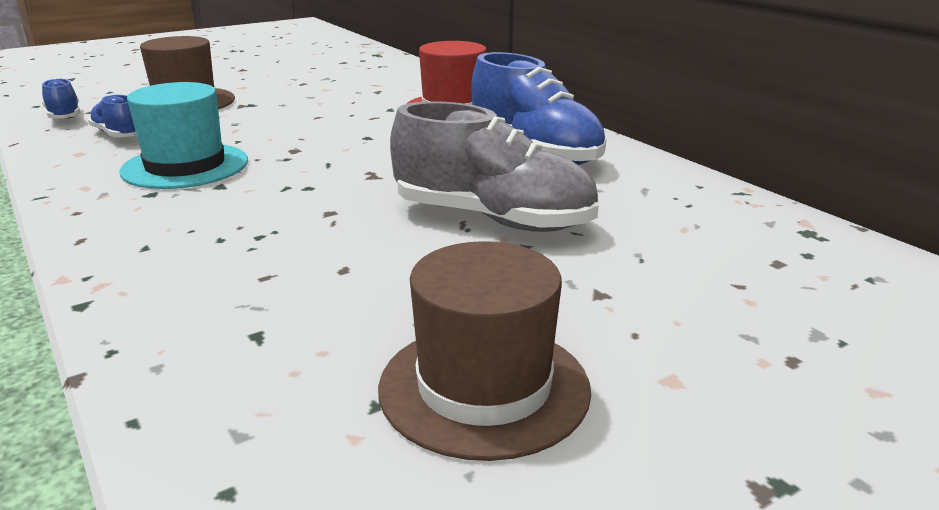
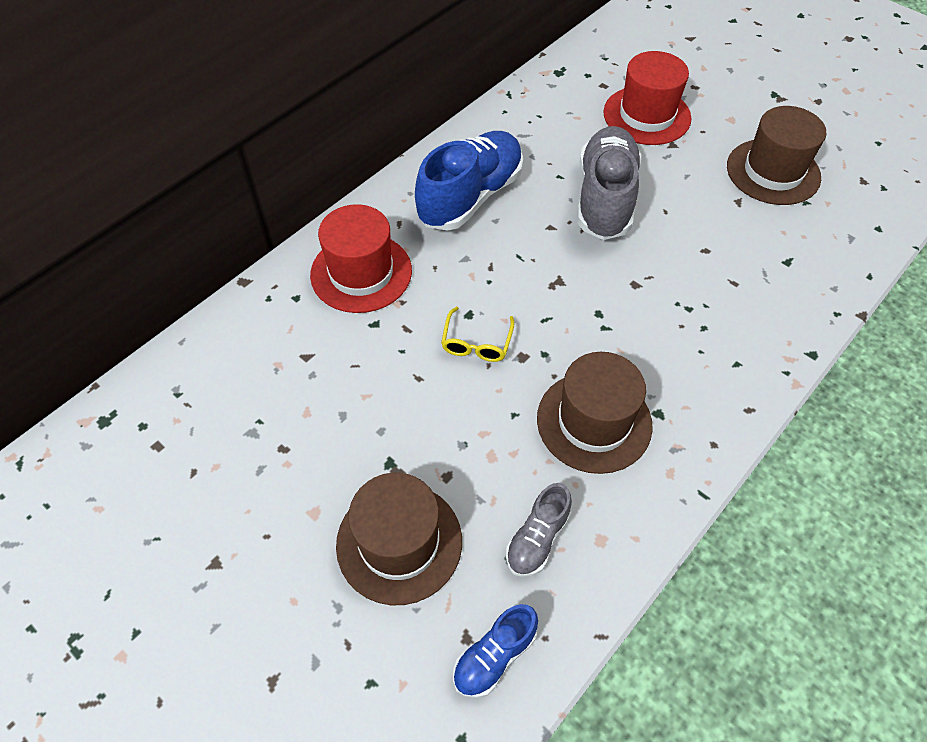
camera: 105 degrees left, 30 degrees up
blue shoe [88,95,137,137] -> grey shoe [506,483,572,577]
turquoise hat [119,82,248,189] -> brown hat [537,352,653,474]
none -> yellow glasses [441,307,515,362]
none -> red hat [603,51,691,145]

